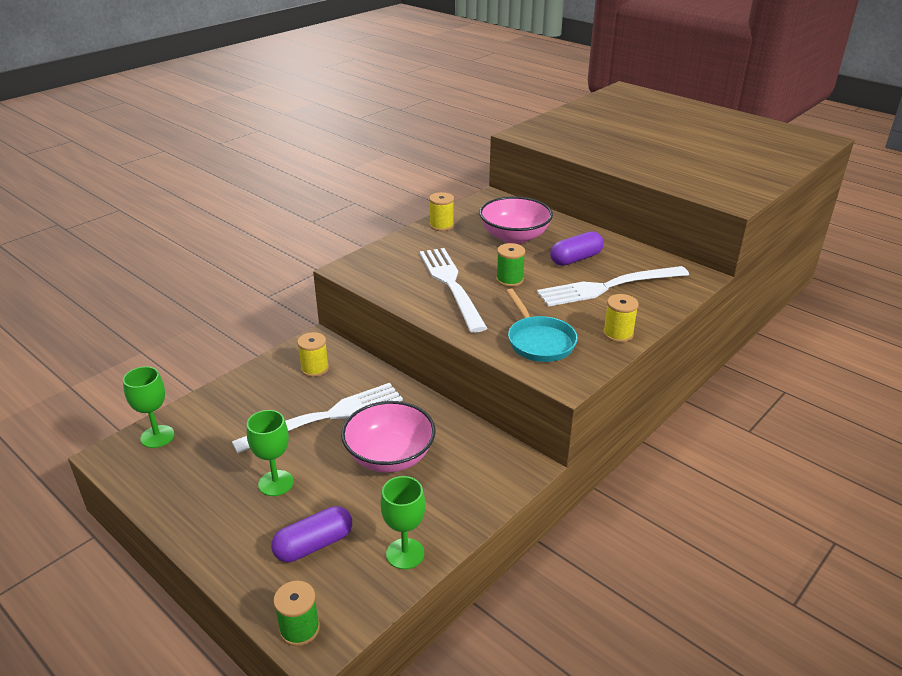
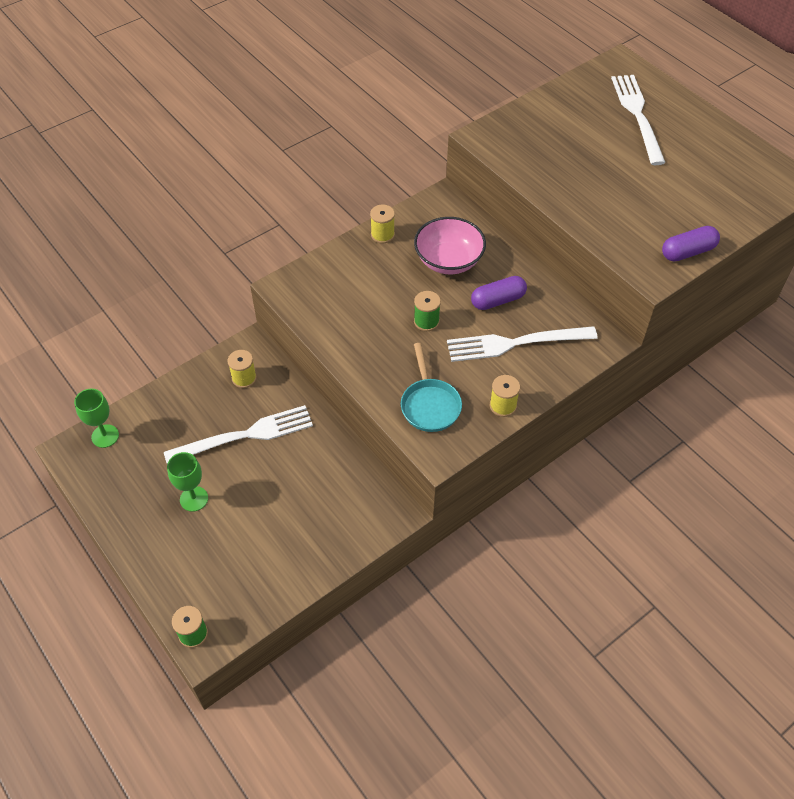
camera: 10 degrees right, 20 degrees up
purple capsule [271,506,352,562] -> purple capsule moved to [662,226,720,261]
pink bowl [341,401,436,472] -> none
green goblet [380,476,425,569] -> none
white fork [419,248,487,333] -> white fork moved to [611,75,666,165]

